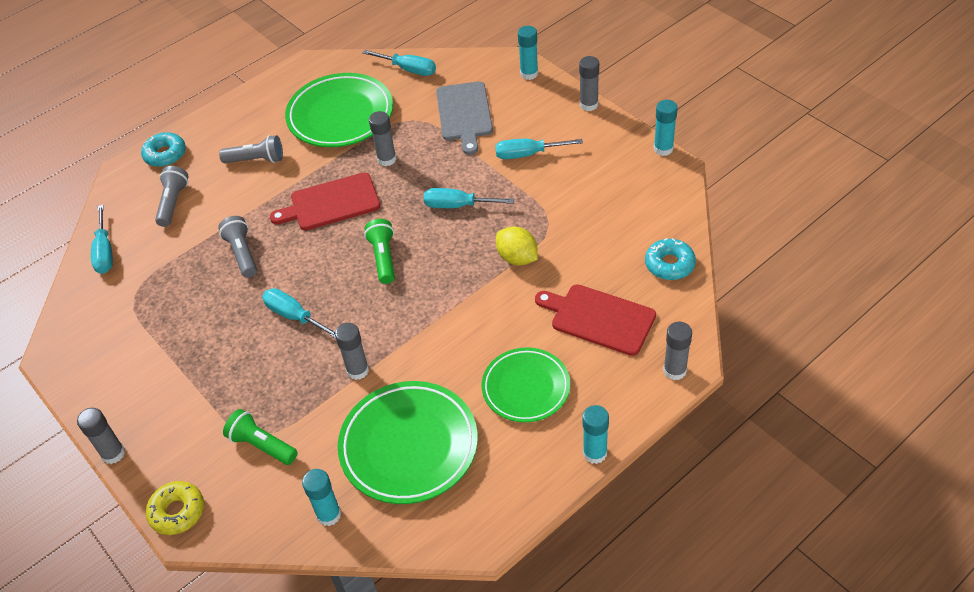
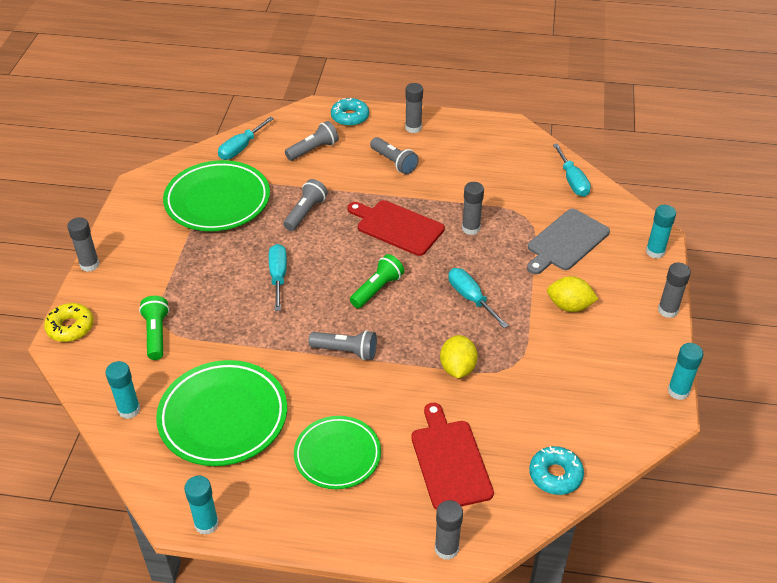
camera: 45 degrees right, 5 degrees down
green plate [285,73,393,147] -> green plate moved to [163,160,270,231]
grey glue stick [335,323,369,380] -> grey glue stick moved to [405,83,423,133]
turquoise screwdriver [495,139,583,159] -> yellow lemon [547,276,598,312]
turquoise glue stick [583,405,609,464] -> turquoise glue stick moved to [184,476,219,535]
none -> grey flashlight [308,330,377,360]

